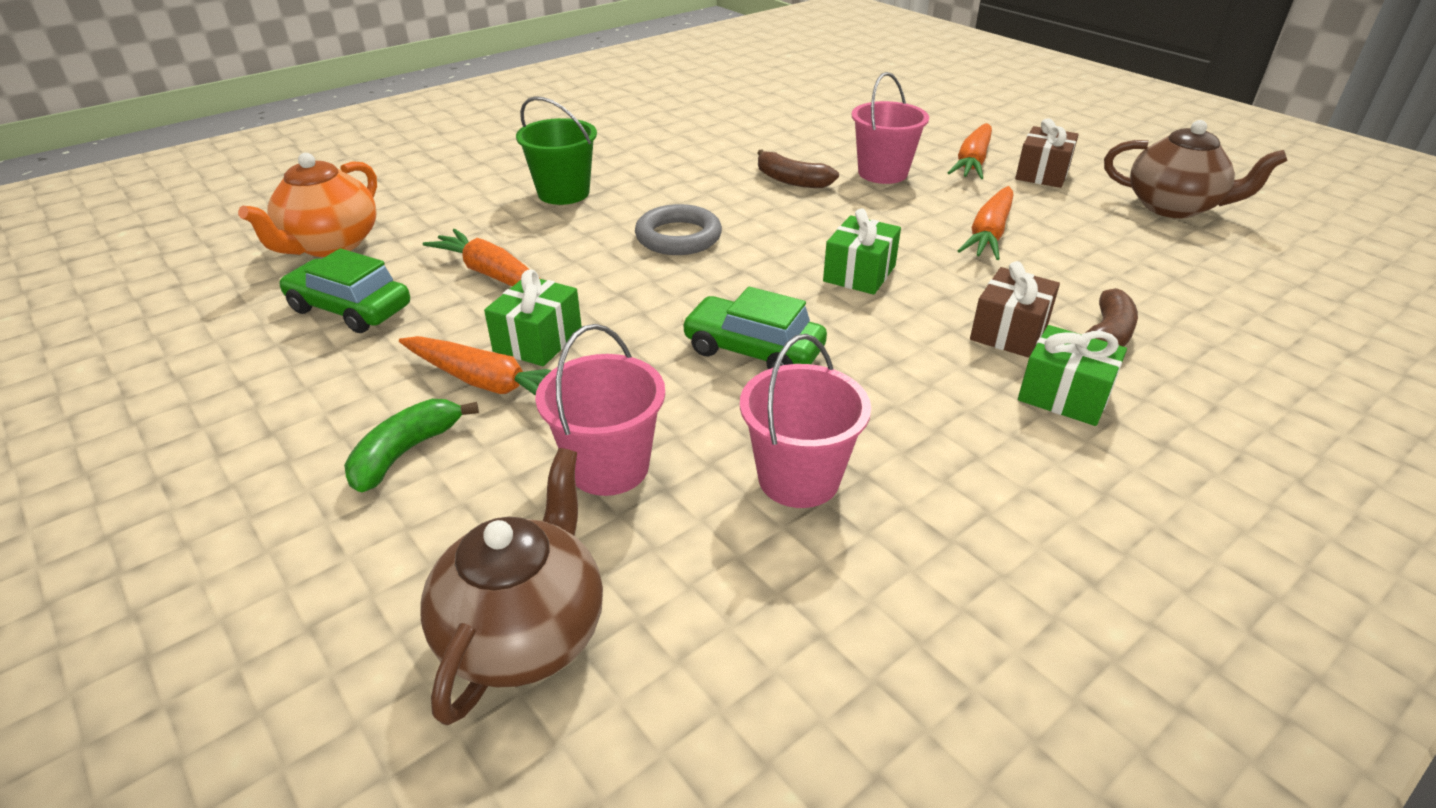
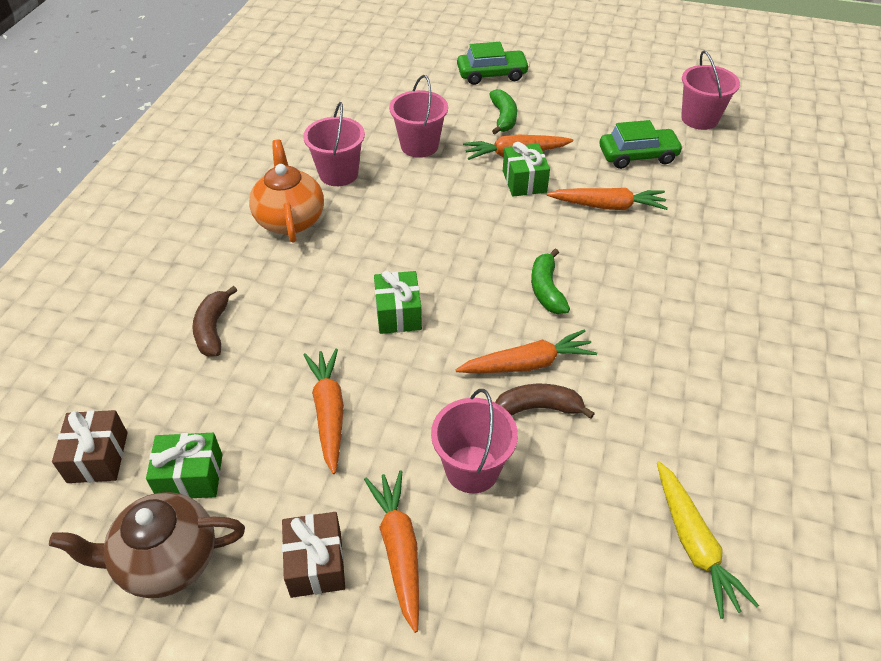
camera: 145 degrees right, 10 degrees up
orange teapot [238,153,377,257] -> orange teapot moved to [249,139,324,243]
brown teapot [420,448,603,725] -> none
green bucket [516,96,597,205] -> none
grey ring [635,204,722,255] -> green banana [531,249,570,314]
green car [682,287,827,369] -> green car moved to [457,42,530,85]
brown gift [970,261,1060,358] -> brown gift moved to [52,410,128,483]
green gift [1018,325,1127,426] -> green gift moved to [146,433,222,498]
none -> orange carrot [455,329,597,373]
none -> yellow carrot [657,461,759,619]
none -> pink bucket [681,50,740,130]

